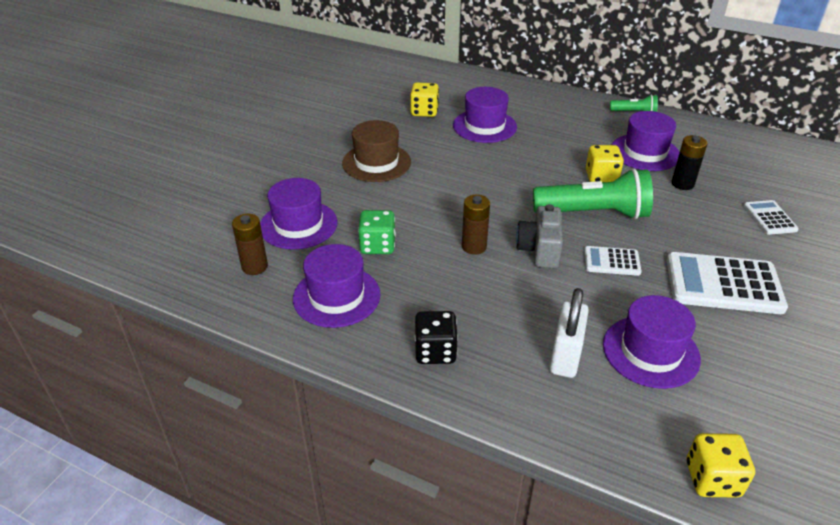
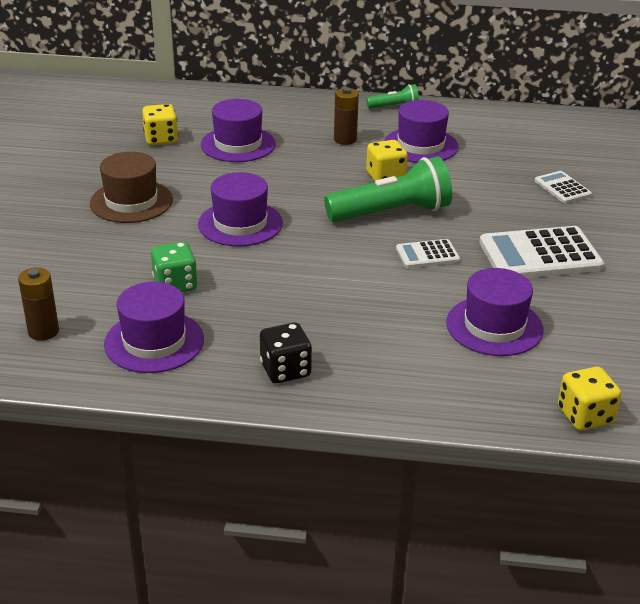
camera: 20 degrees left, 5 degrees down
purple hat [260,178,338,249] -> purple hat moved to [198,172,283,246]
brown battery [462,195,490,255] -> brown battery moved to [334,87,359,145]
grey camera [516,204,563,268] -> none
white padlock [550,288,589,378] -> none
black battery [671,135,708,190] -> none

